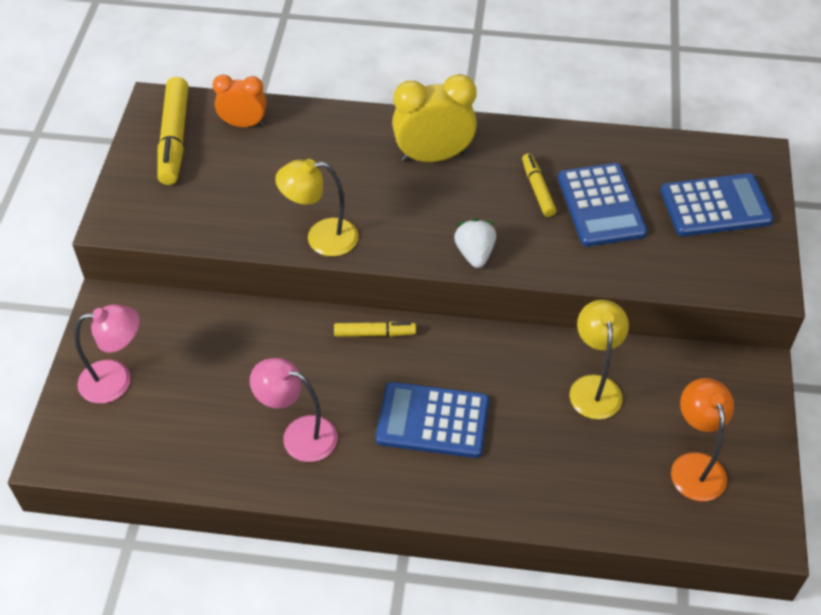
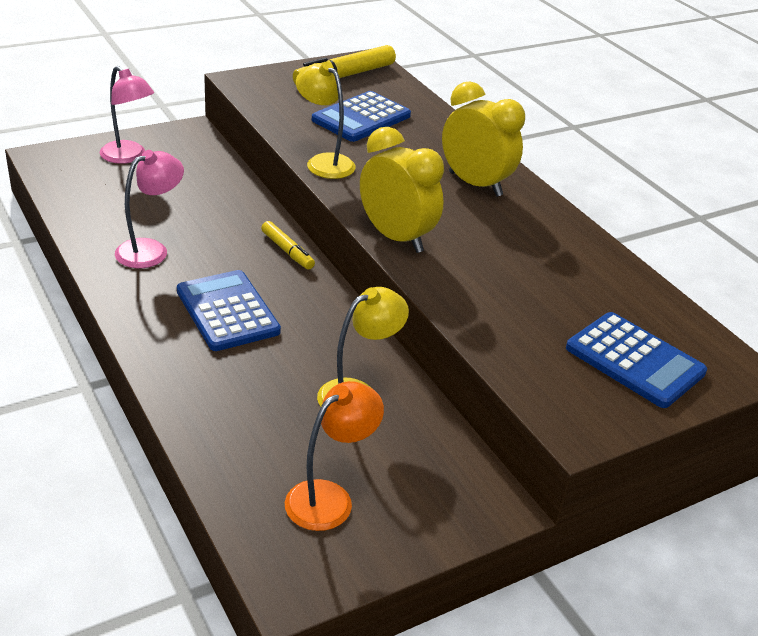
camera: 50 degrees right, 15 degrees down
orange clock [213,74,266,127] -> none
pink lamp [250,358,338,462] -> pink lamp turned 60 degrees clockwise [115,150,184,268]
white strawberry [454,218,496,268] -> yellow clock [360,127,444,253]
yellow marker [522,153,556,217] -> none
blue calculator [558,163,647,247] -> blue calculator moved to [312,91,411,142]

